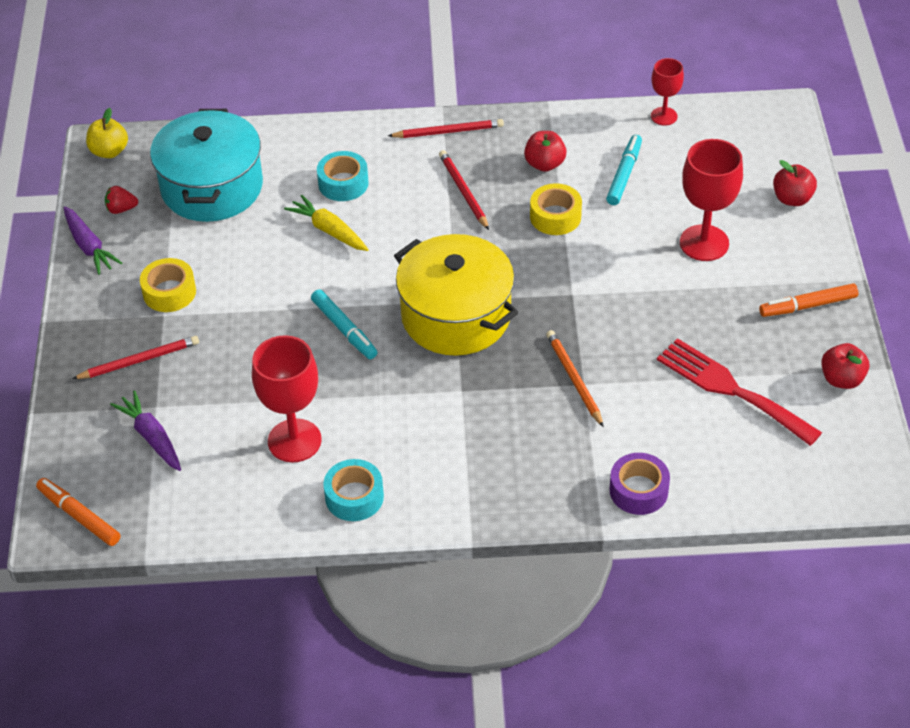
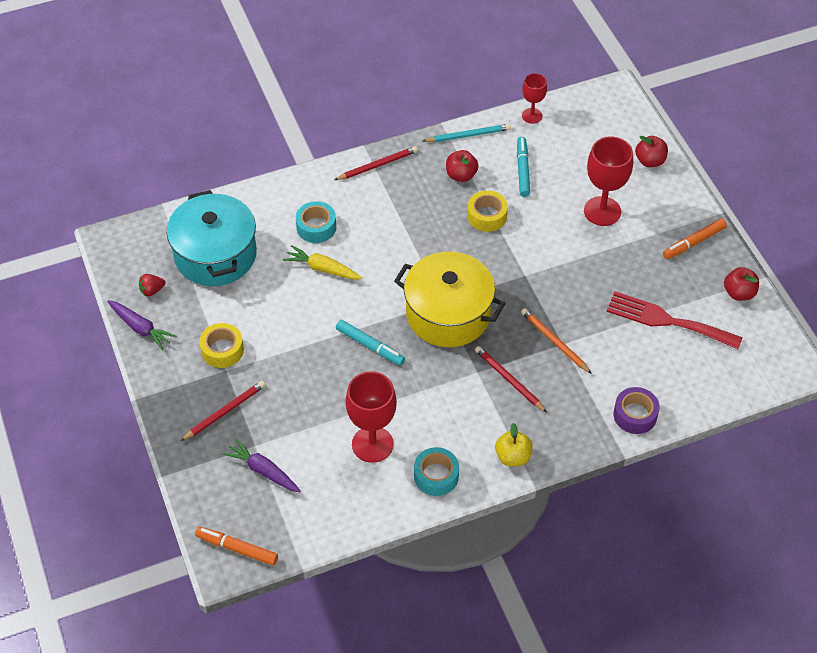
camera: 20 degrees left, 5 degrees up
yellow apple [86,108,128,158] -> yellow apple moved to [495,423,533,466]
red pencil [439,150,489,230] -> red pencil moved to [475,346,547,412]
none -> turquoise pencil [423,124,511,142]

